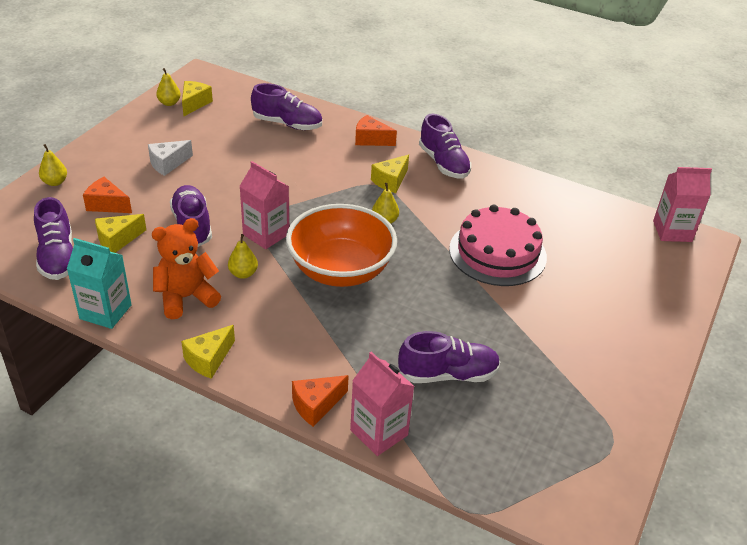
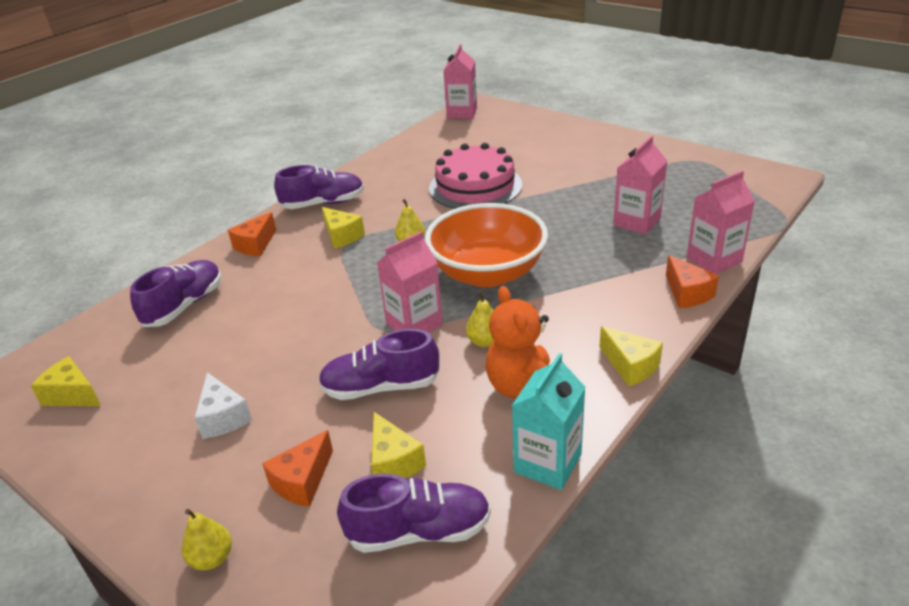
camera: 75 degrees left, 5 degrees down
yellow pear [156,68,181,106] -> none
purple shoe [398,331,500,383] -> pink carton [613,136,667,234]

